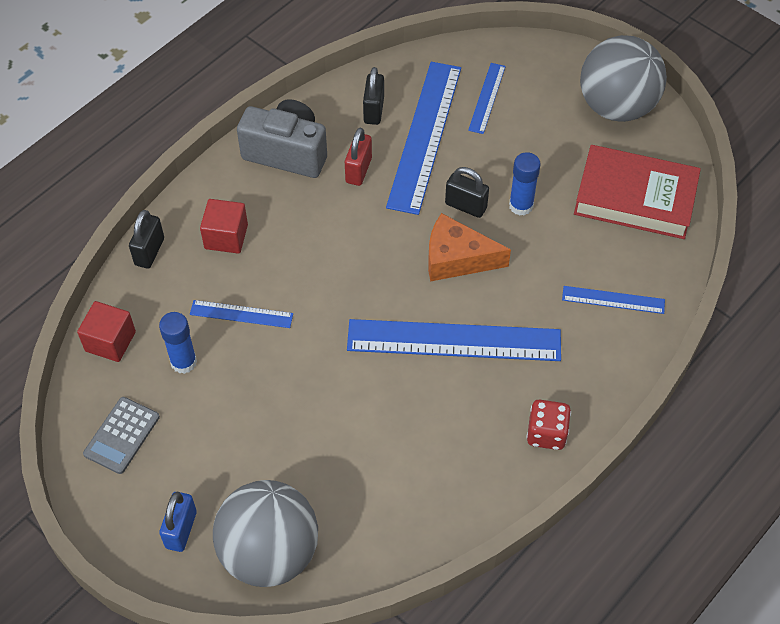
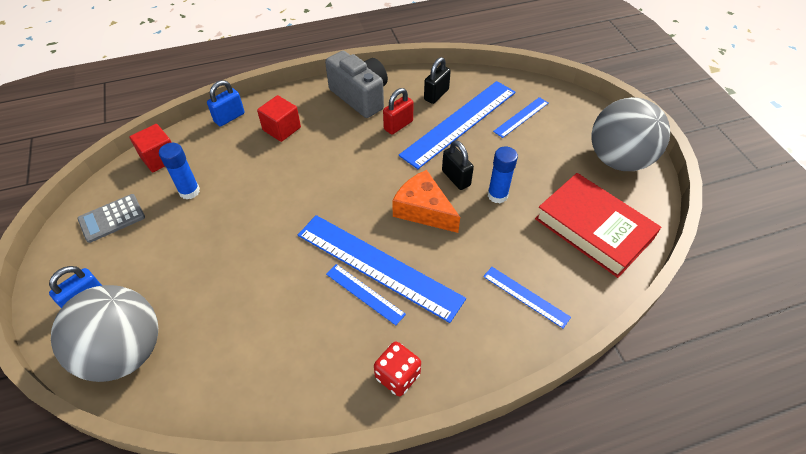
camera: 30 degrees right, 5 degrees down
black padlock [129,210,164,269] -> blue padlock [207,80,245,127]
blue ruler [190,300,293,328] -> blue ruler moved to [326,264,406,325]

